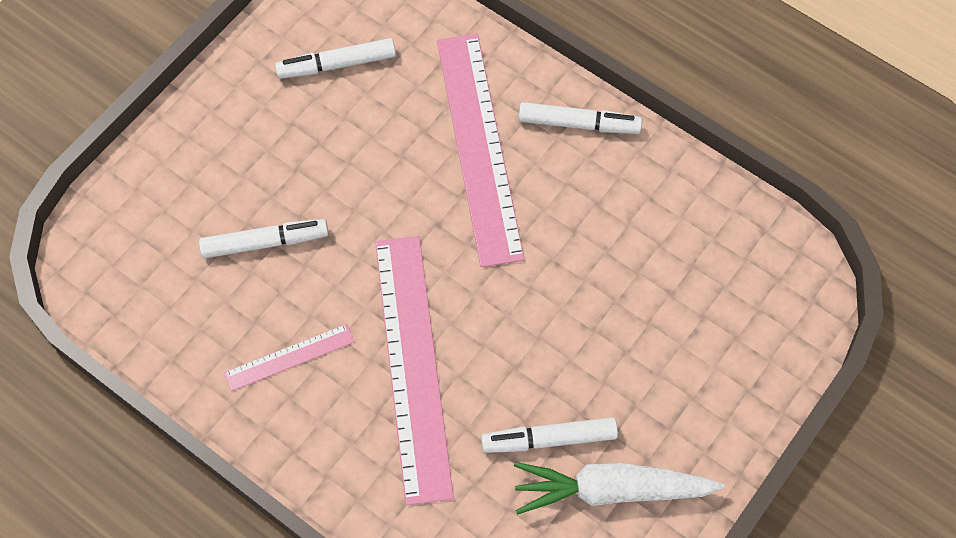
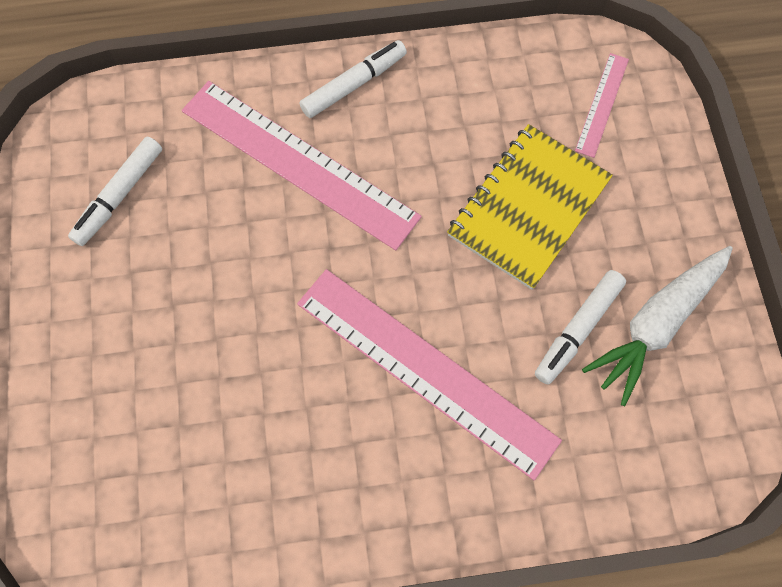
camera: 45 degrees left, 5 degrees up
white marker [199,219,328,258] -> none
pink ruler [224,324,355,391] -> pink ruler moved to [575,53,629,158]
none -> yellow notebook [447,124,613,290]

